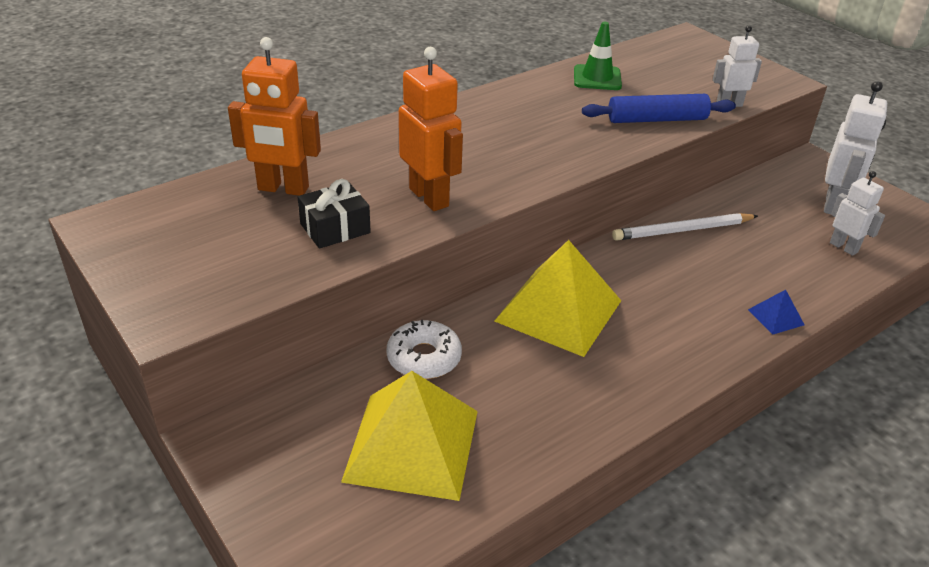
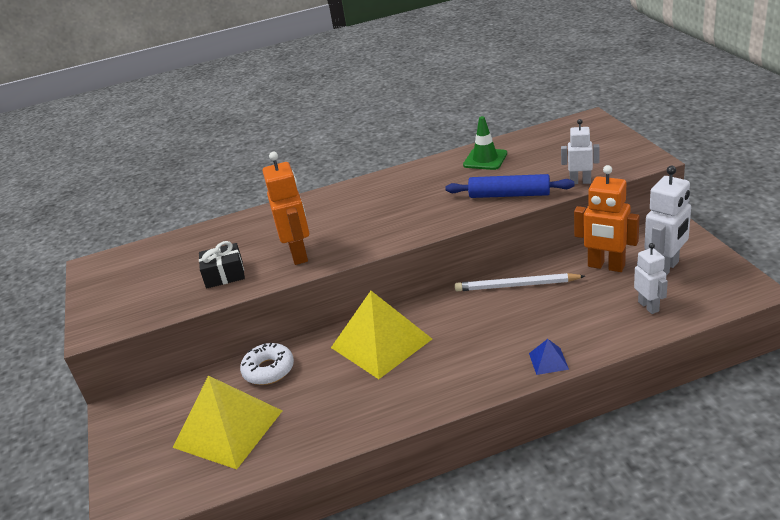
camera: 25 degrees right, 5 degrees down
orange robot [228,37,321,196] -> orange robot moved to [574,165,640,272]

